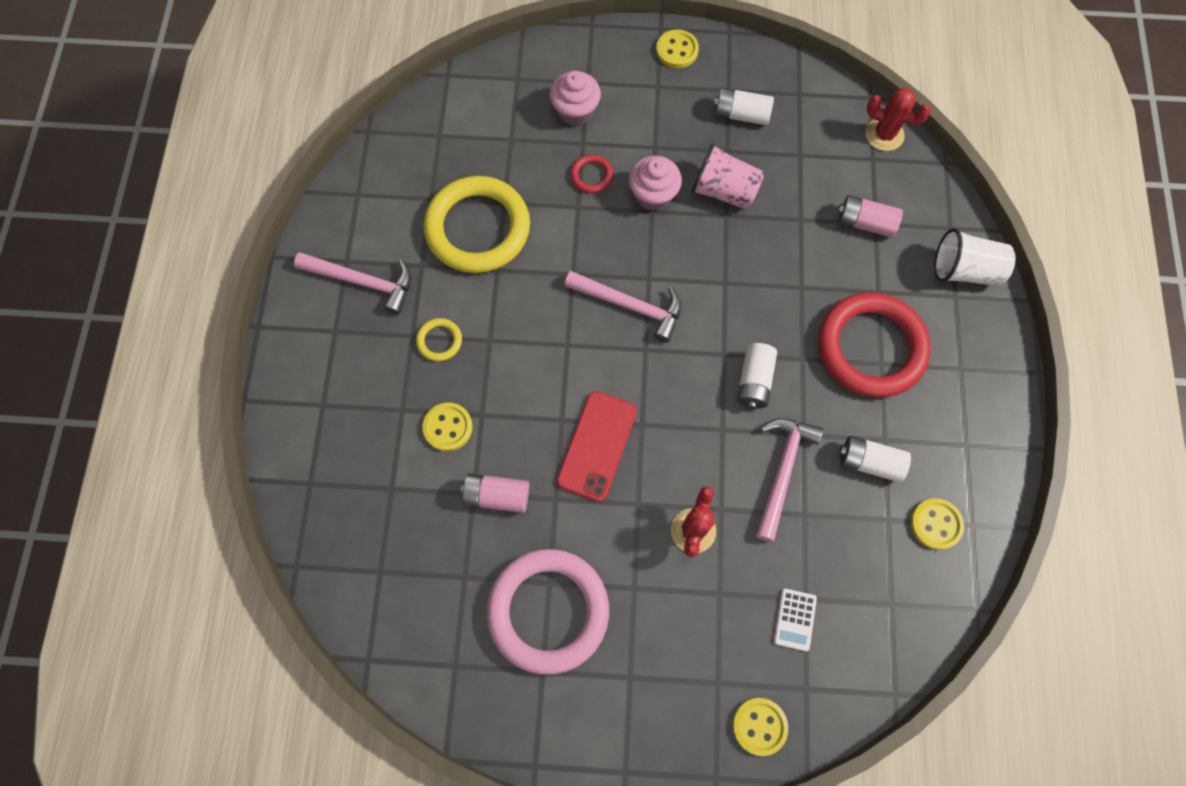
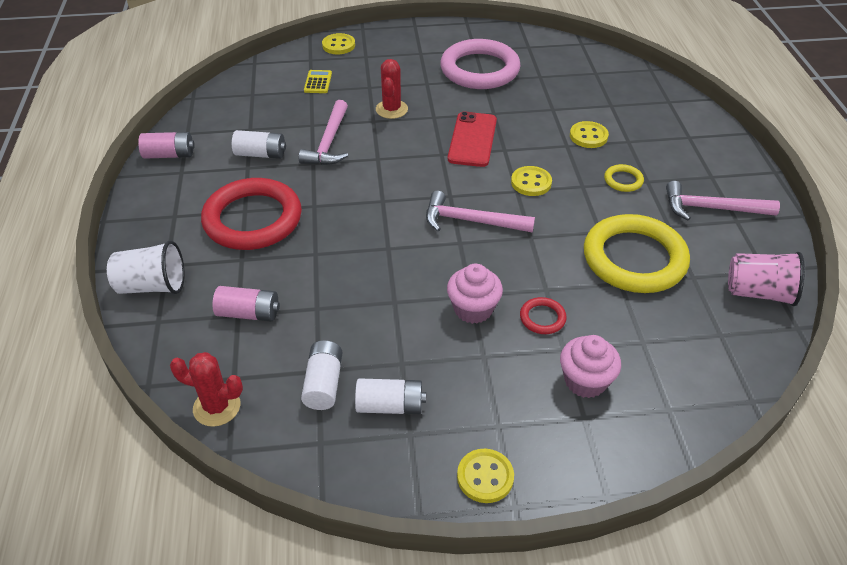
camera: 170 degrees right, 25 degrees down
pink battery [460,473,529,513] -> pink battery moved to [138,132,195,159]
pink cup [691,143,764,209] -> pink cup moved to [728,252,805,306]
white battery [737,343,777,409] -> white battery moved to [301,340,342,410]
white calculator [774,589,817,651] -> yellow calculator [304,70,332,93]
yellow button [911,498,964,550] -> yellow button moved to [511,166,552,196]

